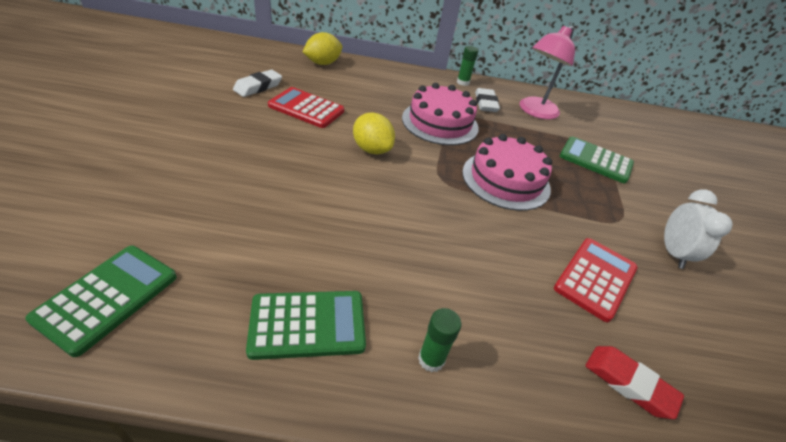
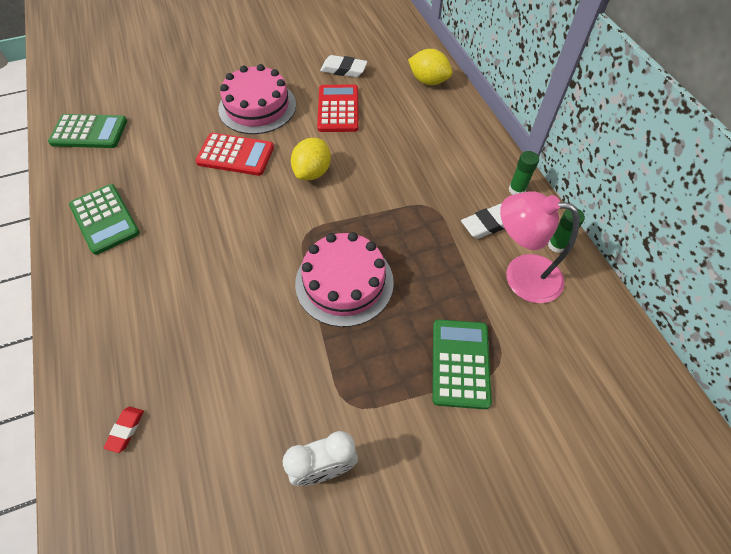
camera: 70 degrees right, 15 degrees up
pink cake [402,83,479,145] -> pink cake moved to [218,64,296,134]
green glue stick [418,308,462,372] -> green glue stick moved to [548,209,585,253]
red calculator [554,238,638,322] -> red calculator moved to [195,133,274,176]
red eraser [586,346,684,419] -> red eraser [104,407,144,453], size x0.63

